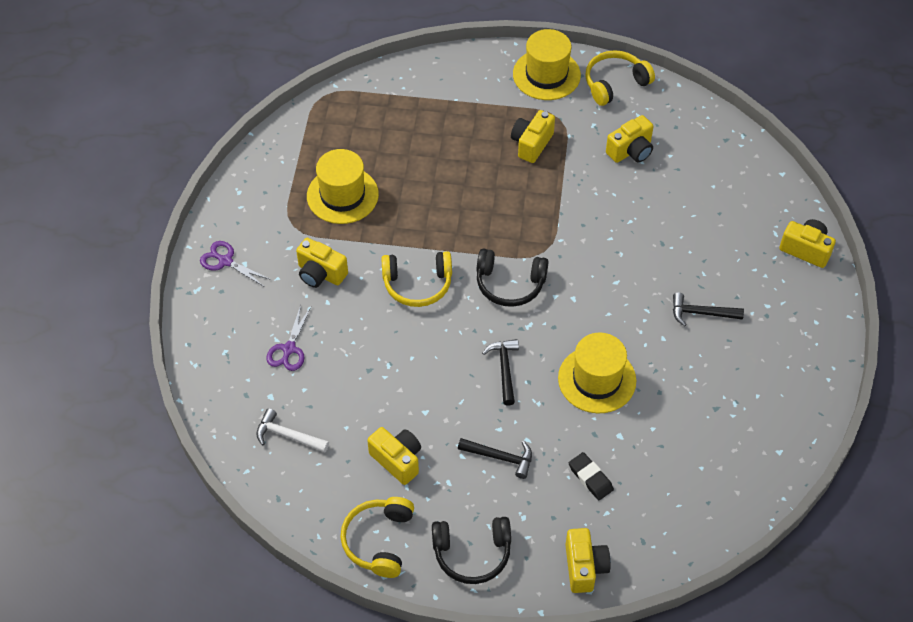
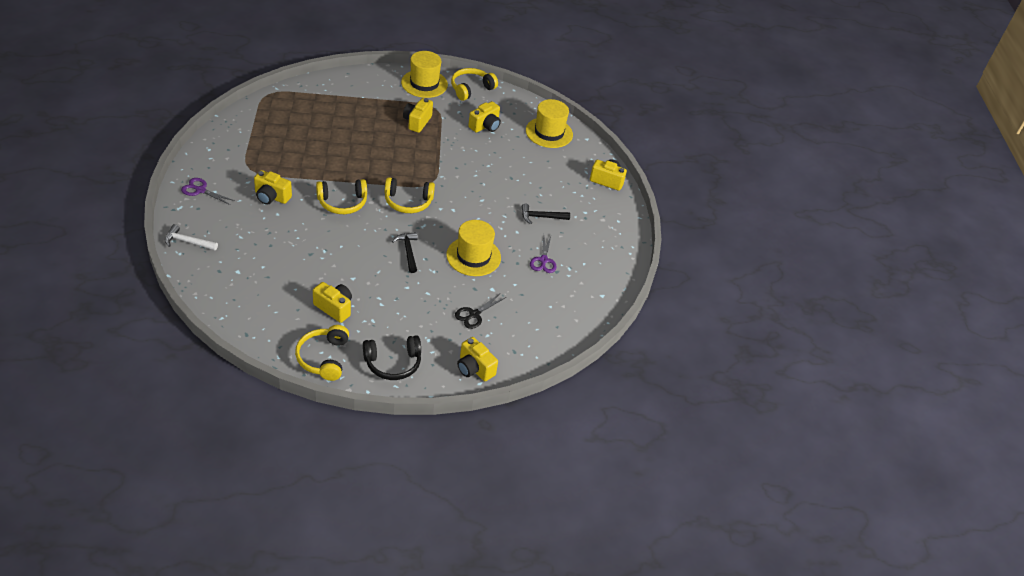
camera: 15 degrees left, 10 degrees down
white hammer [256,408,329,452] -> white hammer moved to [165,224,218,250]
purple scissors [266,305,311,371] -> purple scissors moved to [530,236,556,273]
yellow hat [307,149,379,224] -> yellow hat moved to [526,99,573,148]
black hammer [458,438,532,479] -> none
black headphones [477,249,548,307] -> yellow headphones [384,177,435,213]
yellow camera [565,528,611,593] -> yellow camera turned 150 degrees clockwise [457,337,498,381]
black eraser [569,452,614,500] -> black scissors [455,294,506,329]

